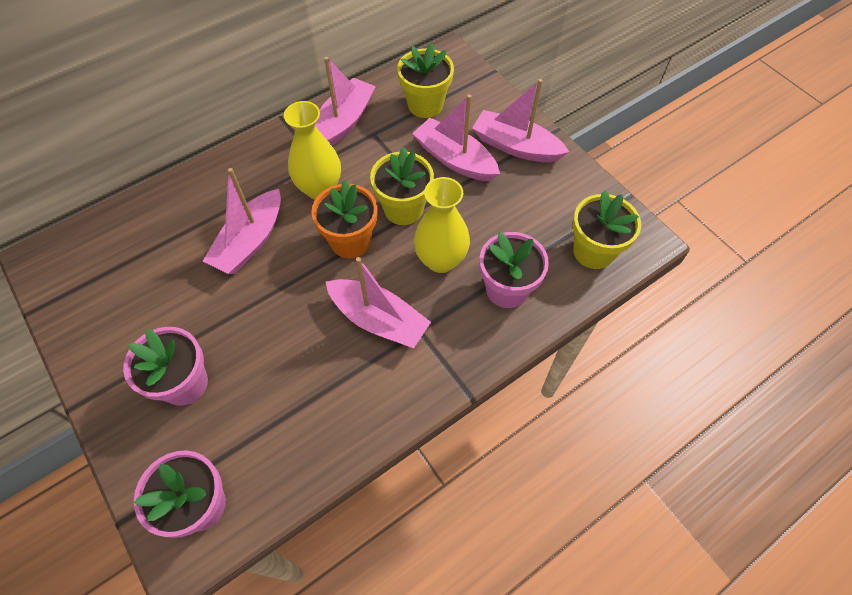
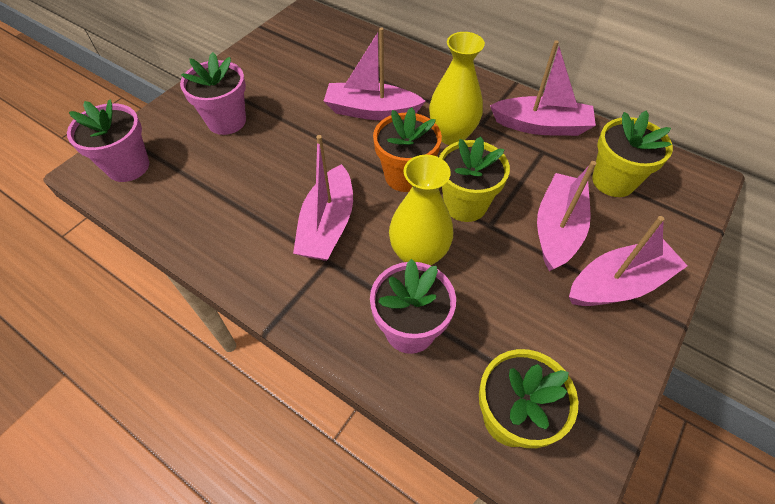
camera: 70 degrees right, 5 degrees down
pink boat [472,79,569,162] -> pink boat turned 60 degrees clockwise [569,216,687,306]

